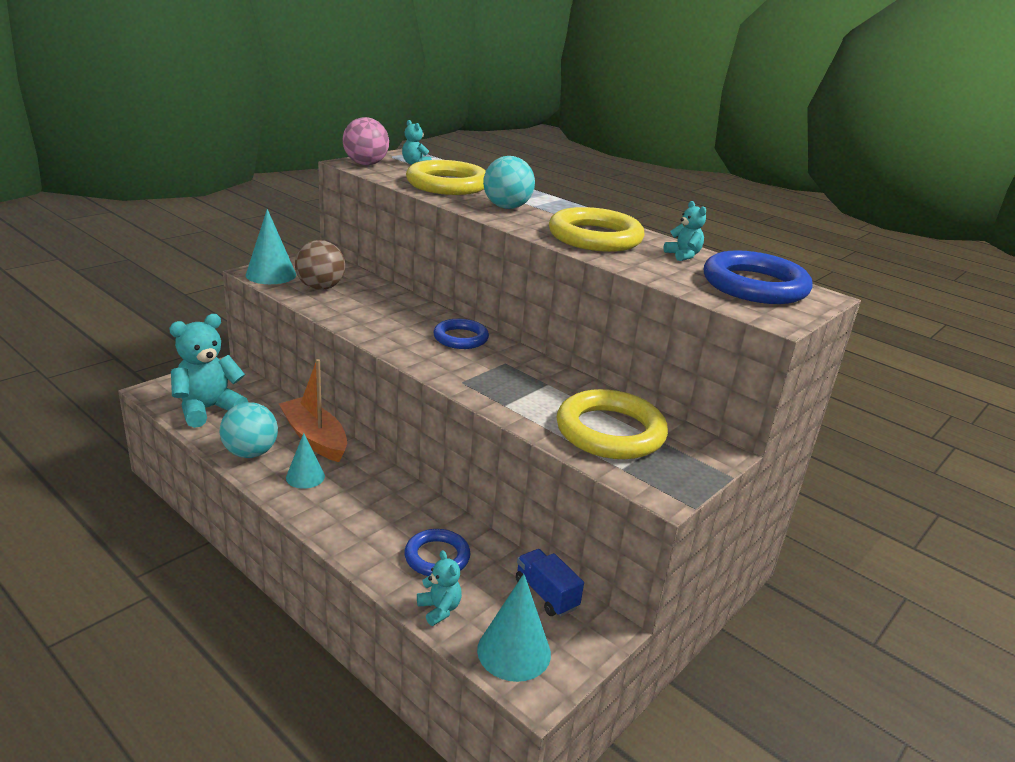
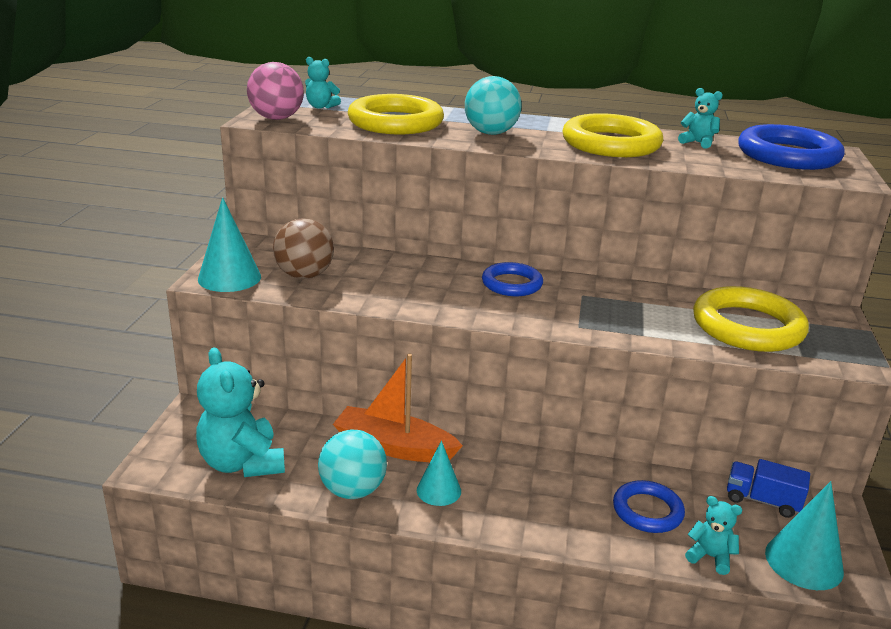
camera: 30 degrees left, 0 degrees up
turquoise teddy bear [169,314,248,428] -> turquoise teddy bear turned 45 degrees counterclockwise [196,347,285,477]

